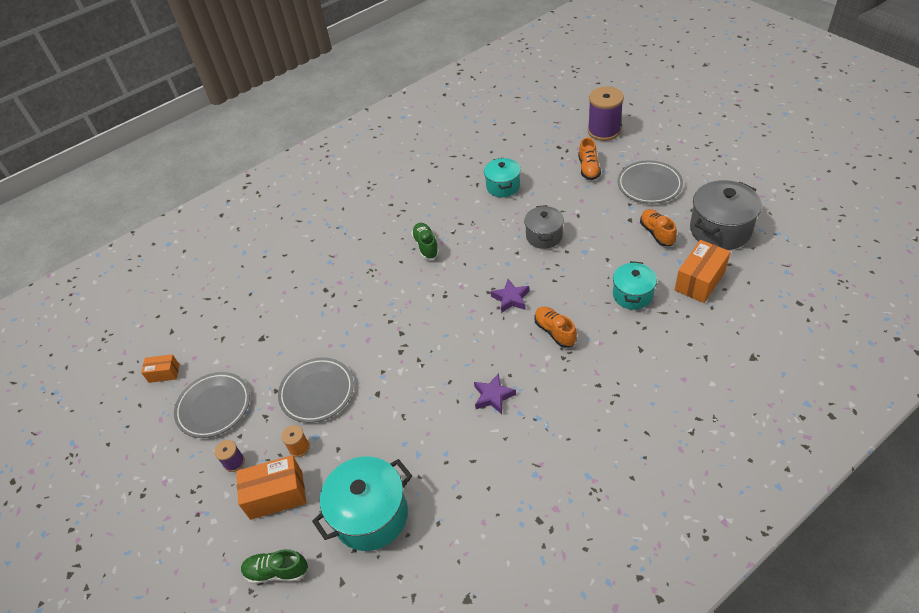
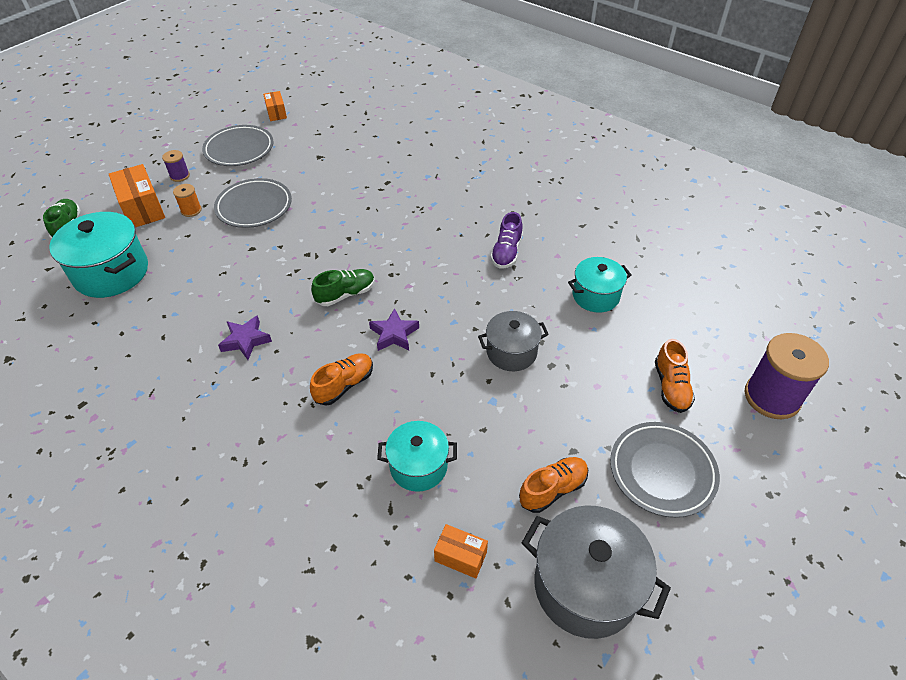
camera: 70 degrees right, 0 degrees up
green shoe [411,223,439,260] -> green shoe moved to [311,269,375,306]
orange shoe [578,137,601,180] -> orange shoe turned 75 degrees counterclockwise [655,339,695,413]
orange box [675,240,731,303] -> orange box [434,524,488,578], size x0.58
none -> purple shoe [490,212,523,269]

